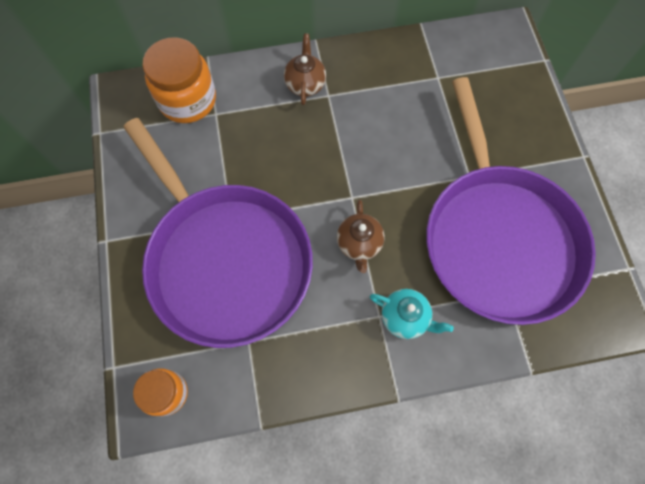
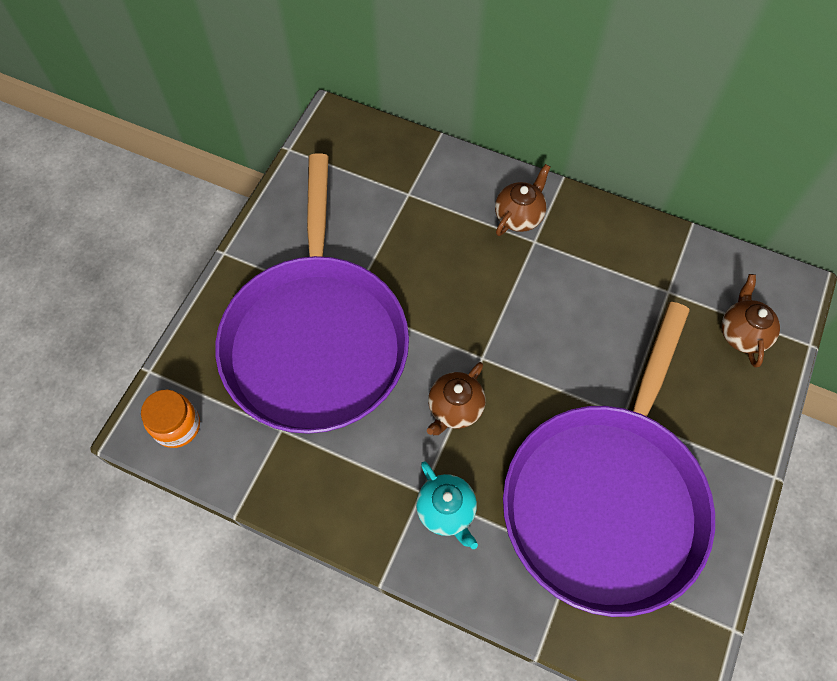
camera: 35 degrees right, 5 degrees down
orange jar [142,37,216,123] -> none
none -> brown teapot [721,274,780,368]

